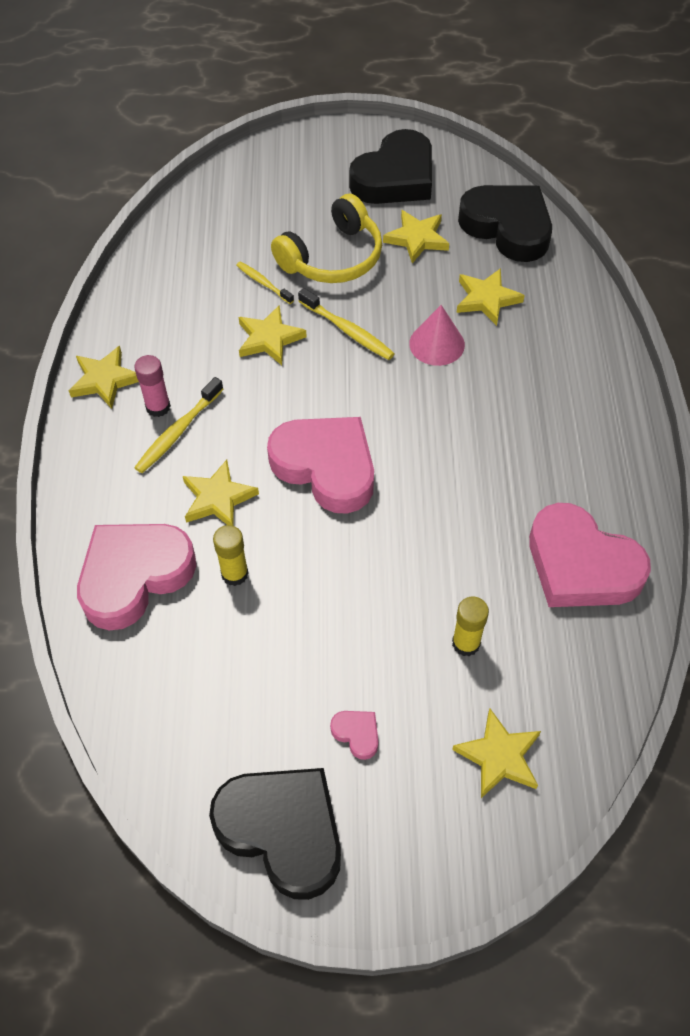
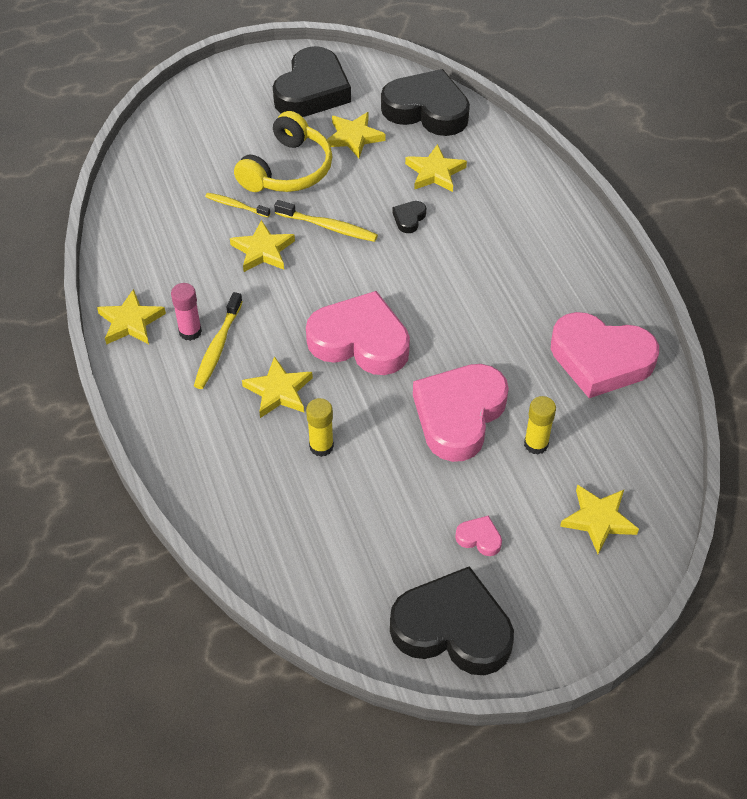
camera: 20 degrees left, 5 degrees down
pink heart [77,524,196,630] -> pink heart moved to [413,364,509,462]
pink cone [409,305,465,366] -> black heart [392,201,426,233]

